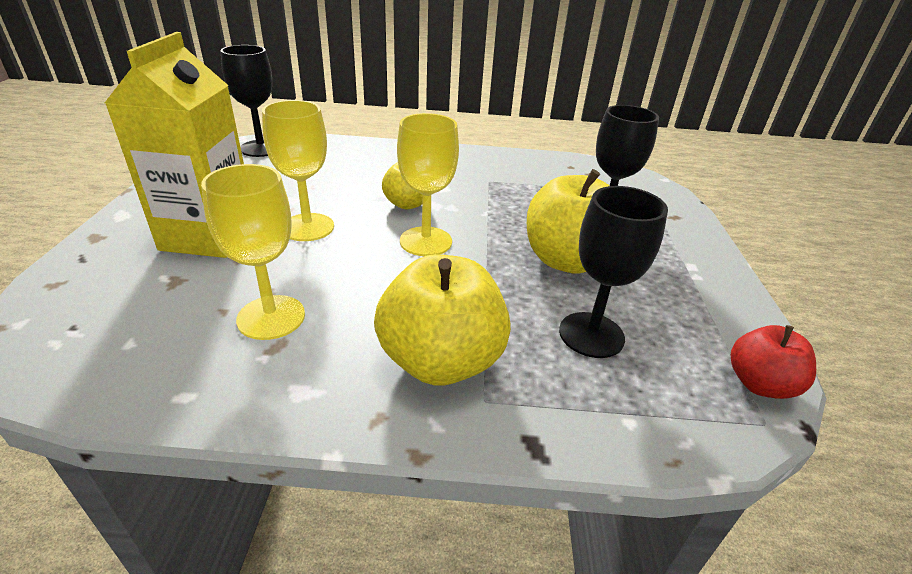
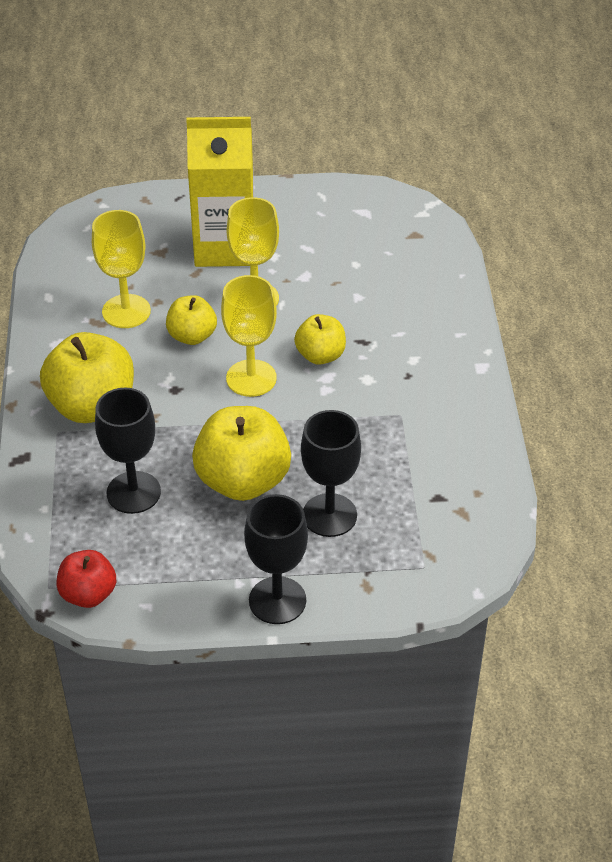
camera: 85 degrees right, 10 degrees up
black goblet [220,45,272,157] -> black goblet moved to [244,494,308,624]
none -> yellow apple [166,295,217,345]

